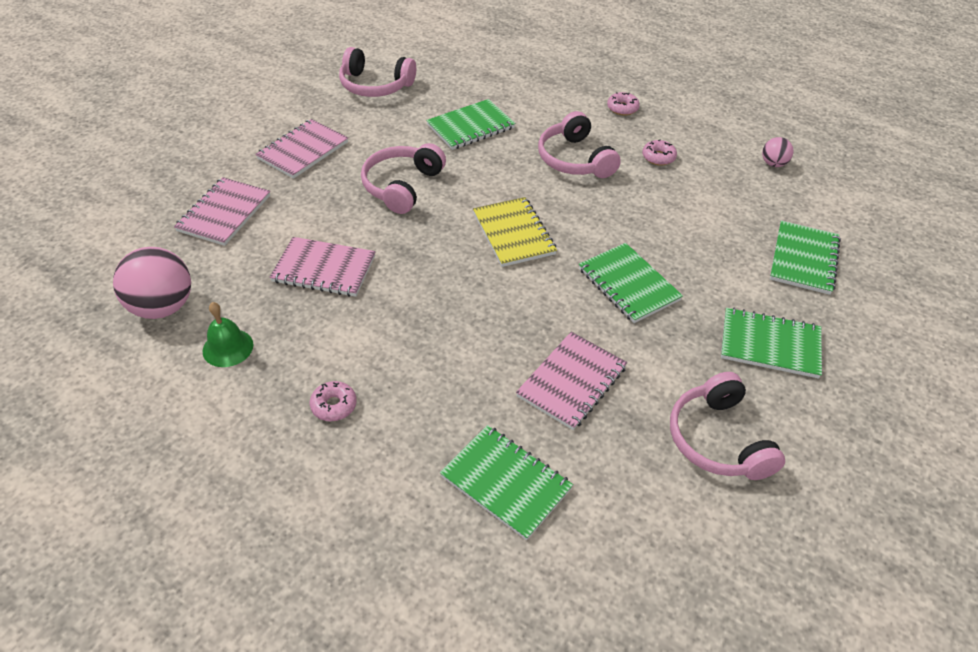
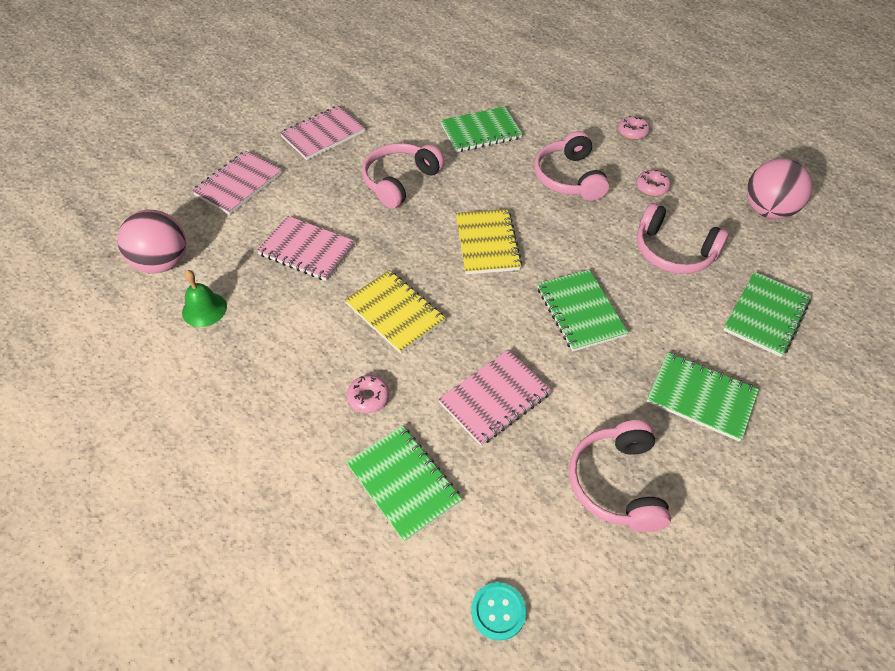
camera: 15 degrees right, 5 degrees up
pink donut [310,381,357,421] -> pink donut moved to [347,375,389,413]
pink headphones [339,47,416,97] -> pink headphones moved to [637,203,729,274]
pink ball [762,137,794,167] -> pink ball [747,158,812,219], size x1.97
none -> yellow notebook [345,270,446,354]
none -> turquoise button [471,582,526,641]

